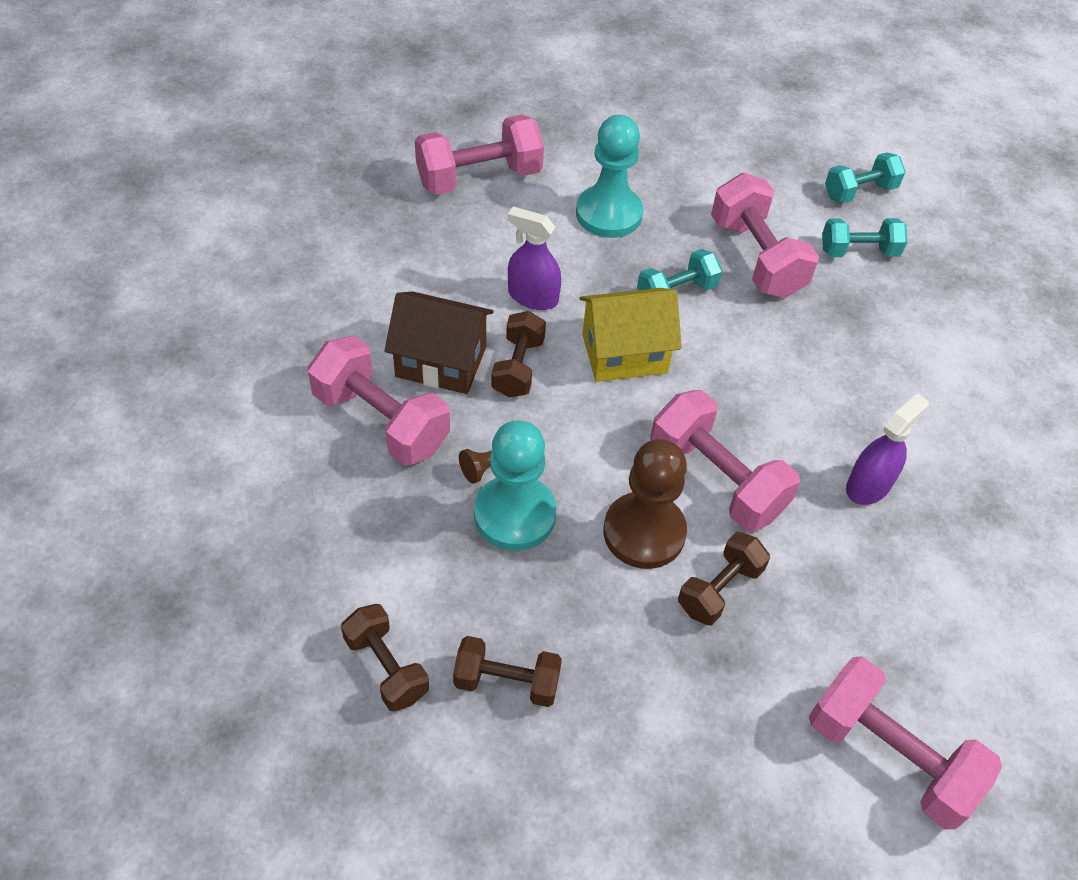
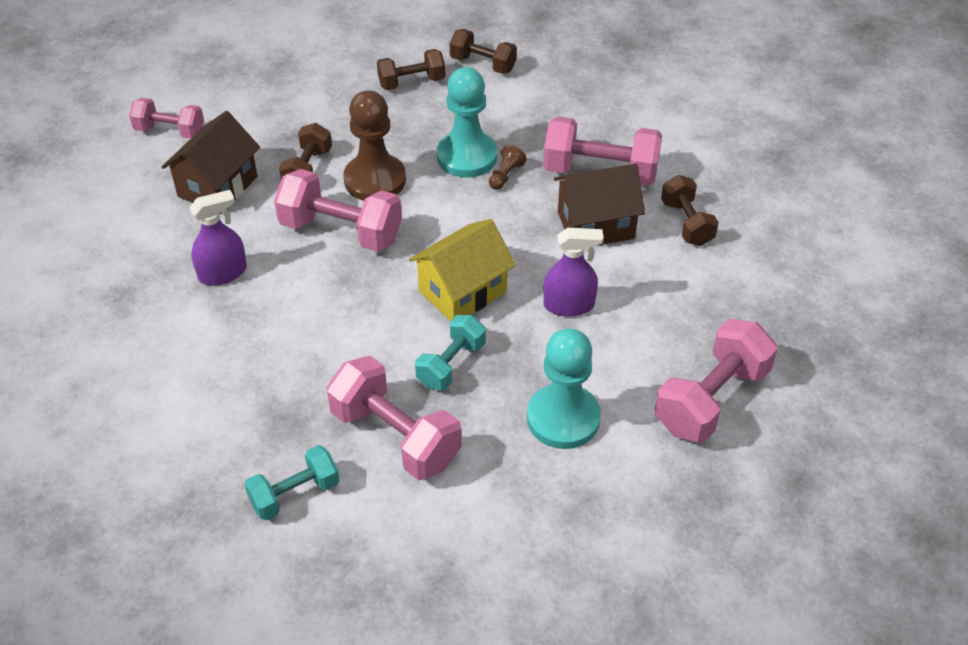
camera: 155 degrees right, 5 degrees down
brown dumbbell [491,311,546,397] -> brown dumbbell moved to [661,175,719,246]
pink dumbbell [809,656,1002,829] -> pink dumbbell [129,98,204,139], size x0.62
turquoise dumbbell [825,152,906,203] -> none
purple spray bottle [846,393,929,505] -> purple spray bottle turned 135 degrees counterclockwise [189,190,247,286]
none -> brown house [162,111,260,214]

